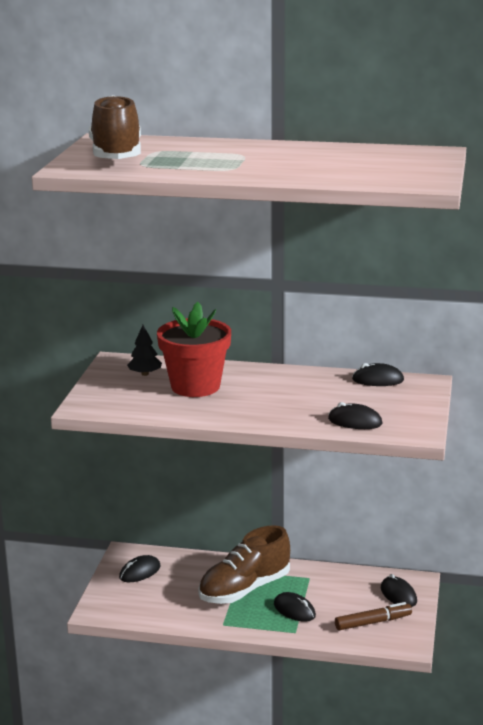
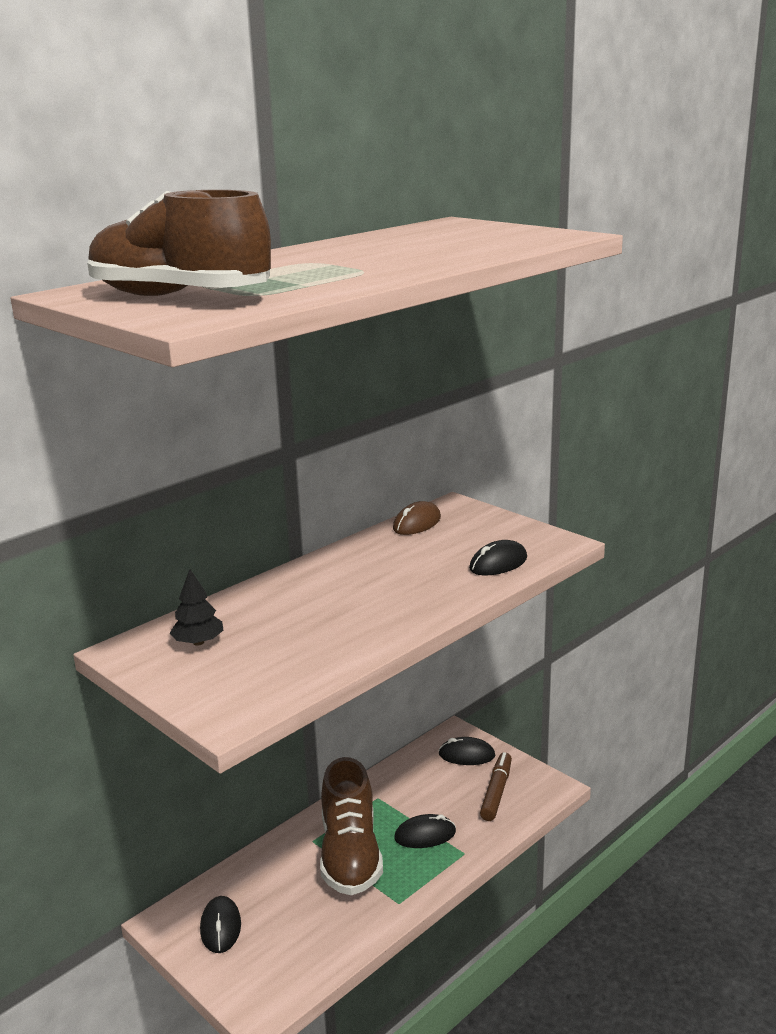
camera: 55 degrees left, 0 degrees up
red flower pot [157,302,231,397] -> none
black mouse [352,363,404,386] -> brown mouse [393,501,441,535]

